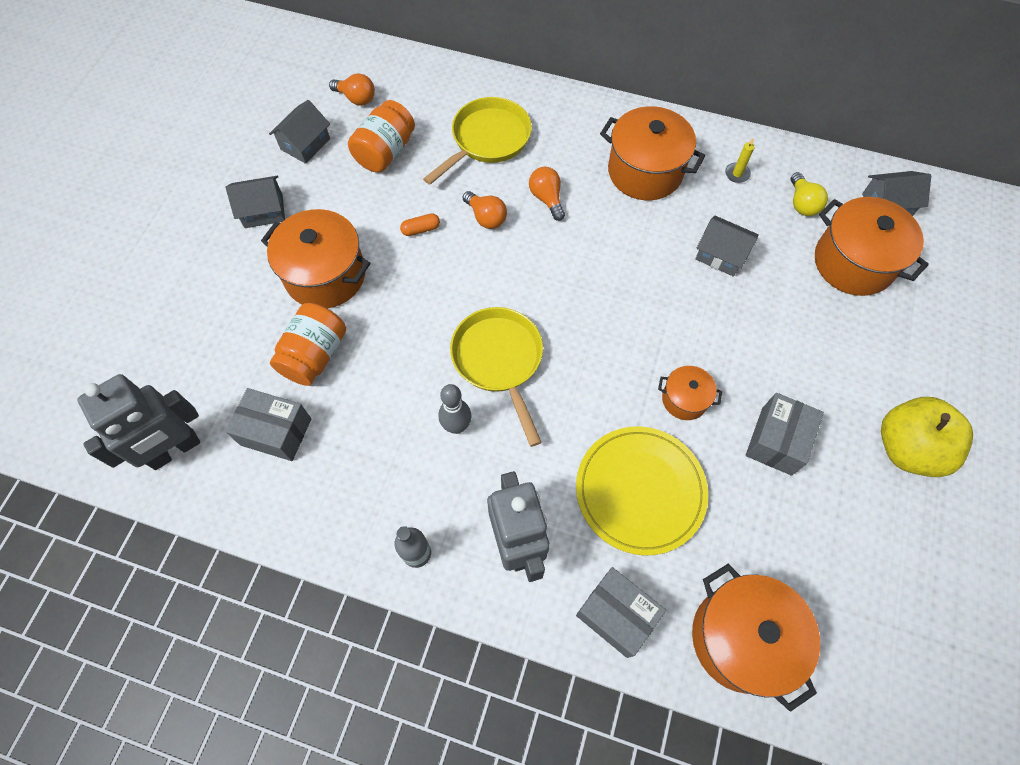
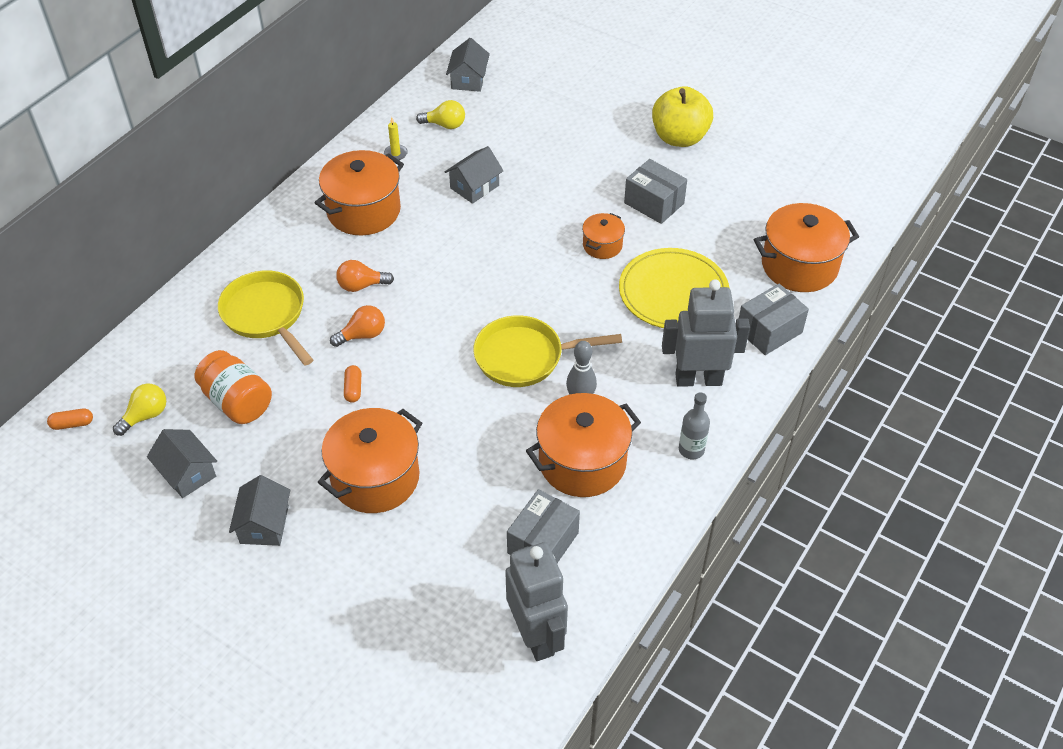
camera: 75 degrees left, 15 degrees down
orange jar [270,303,346,386] -> none
orange light bulb [329,73,375,106] -> yellow light bulb [113,383,166,436]
orange pot [815,197,929,296] -> orange pot moved to [526,393,641,497]
none -> orange capsule [47,408,93,430]

